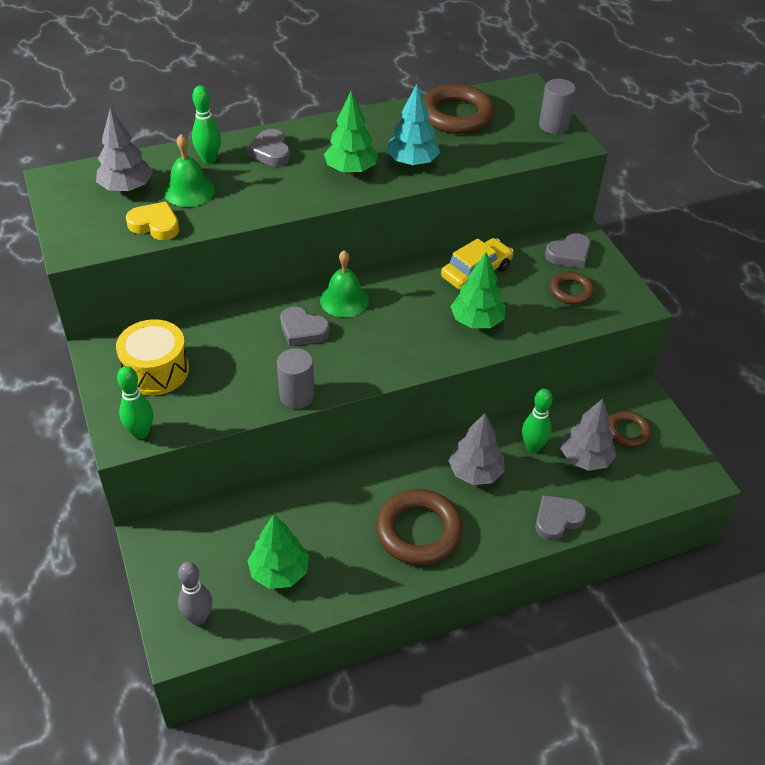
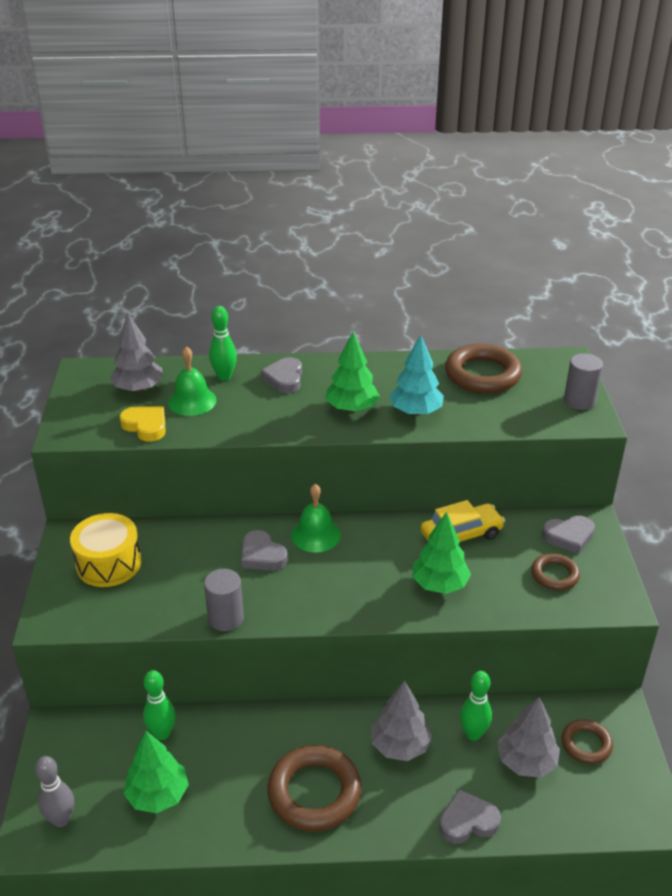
camera: 20 degrees right, 10 degrees down
green bowling pin [117,366,153,439] -> green bowling pin moved to [143,670,176,740]

